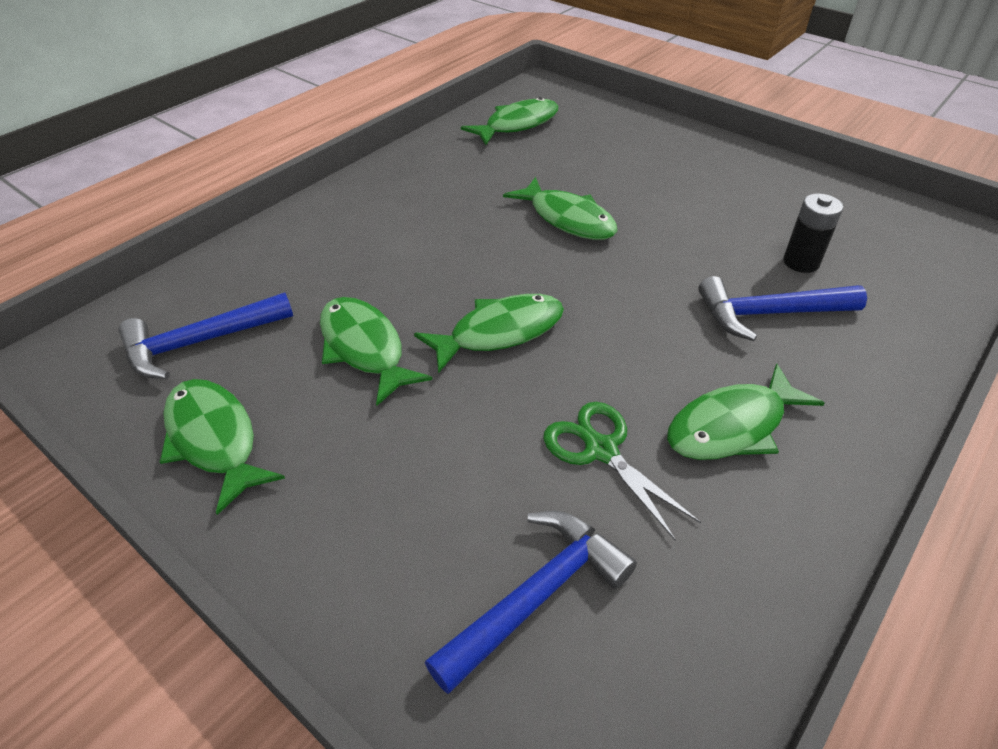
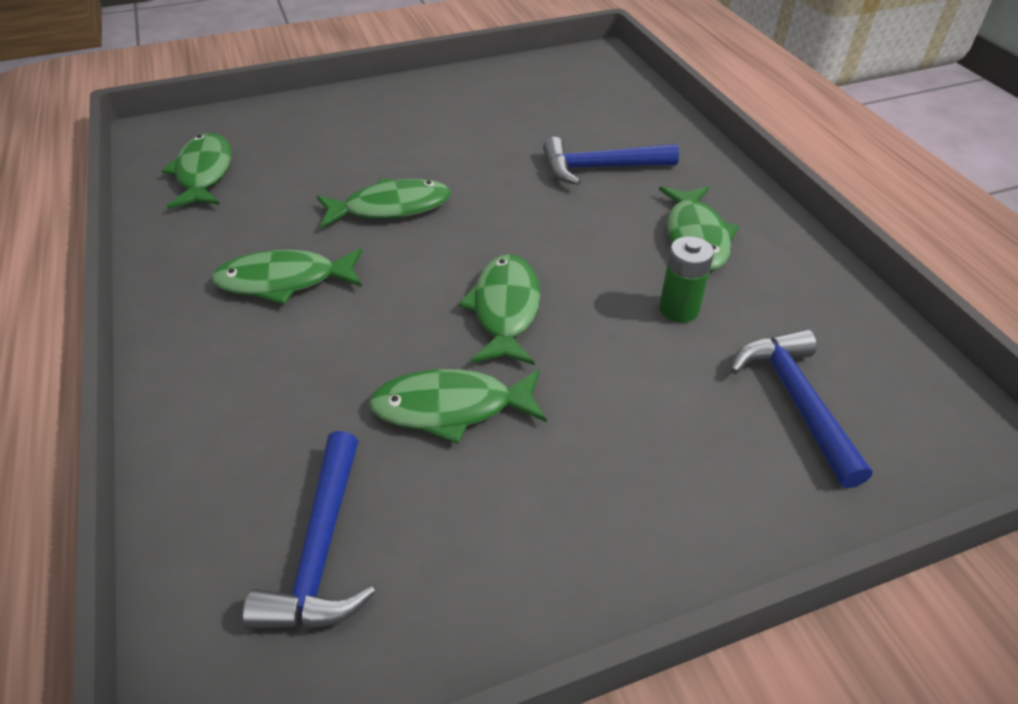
camera: 60 degrees left, 0 degrees up
green fish [160,379,285,515] -> green fish moved to [211,248,362,305]
green scissors [543,402,701,540] -> green battery [659,236,714,323]
blue hammer [698,276,867,341] -> blue hammer turned 60 degrees clockwise [543,137,679,185]
black battery [783,193,843,273] -> none

